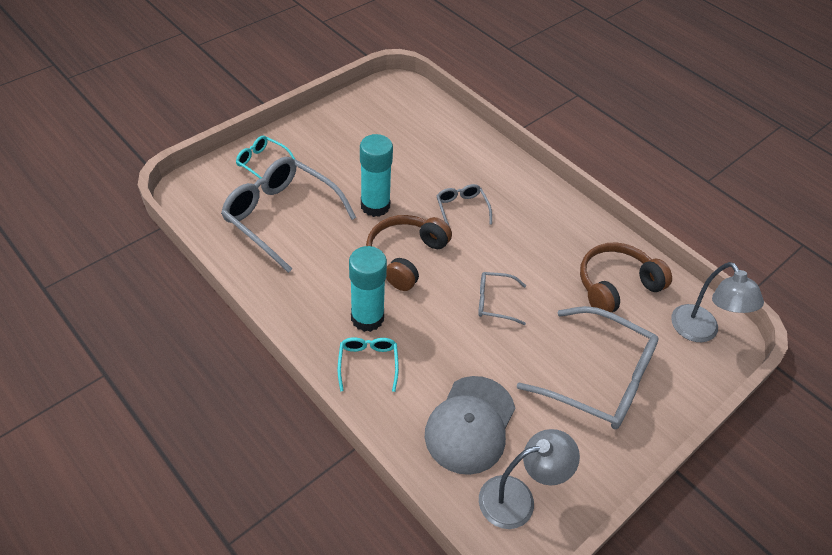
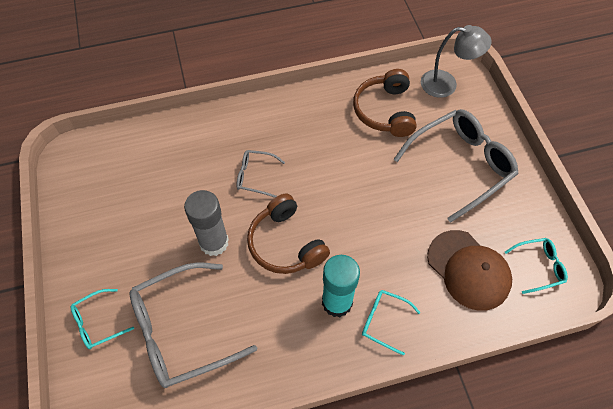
camera: 60 degrees left, 10 degrees up
turquoise glue stick [360,134,393,217] -> grey glue stick [184,190,229,256]
grey cap [425,376,515,475] -> brown cap [427,230,512,311]
grey glasses [478,272,526,325] -> none
grey lamp [479,429,580,529] -> turquoise glasses [505,238,568,294]

